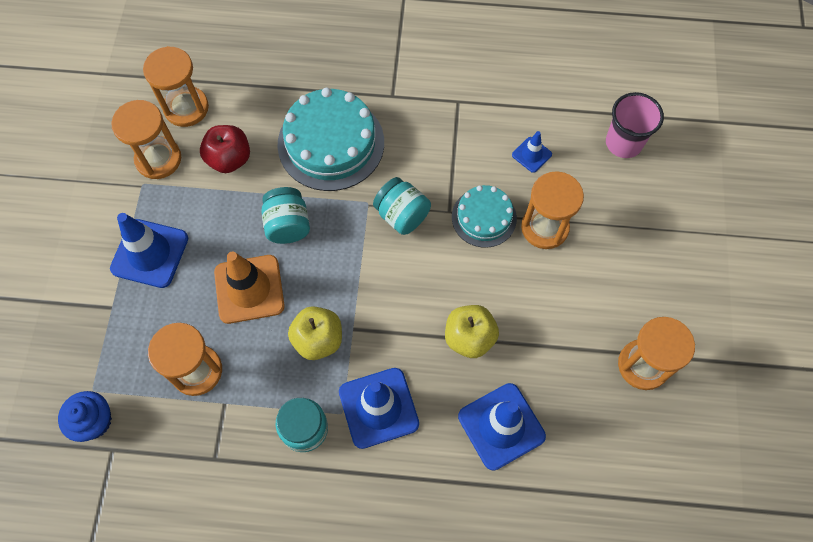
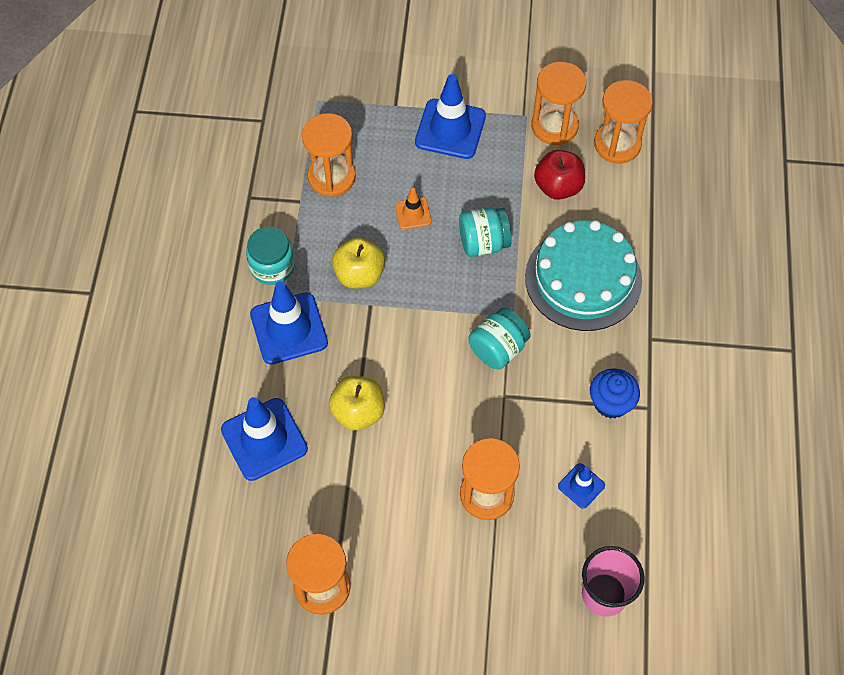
camera: 90 degrees right, 5 degrees down
blue cupcake [58,391,112,442] -> blue cupcake moved to [590,368,640,419]
orange traffic cone [214,252,285,324] -> orange traffic cone [395,188,432,229], size x0.51
turquoise cake [452,185,517,248] -> none

